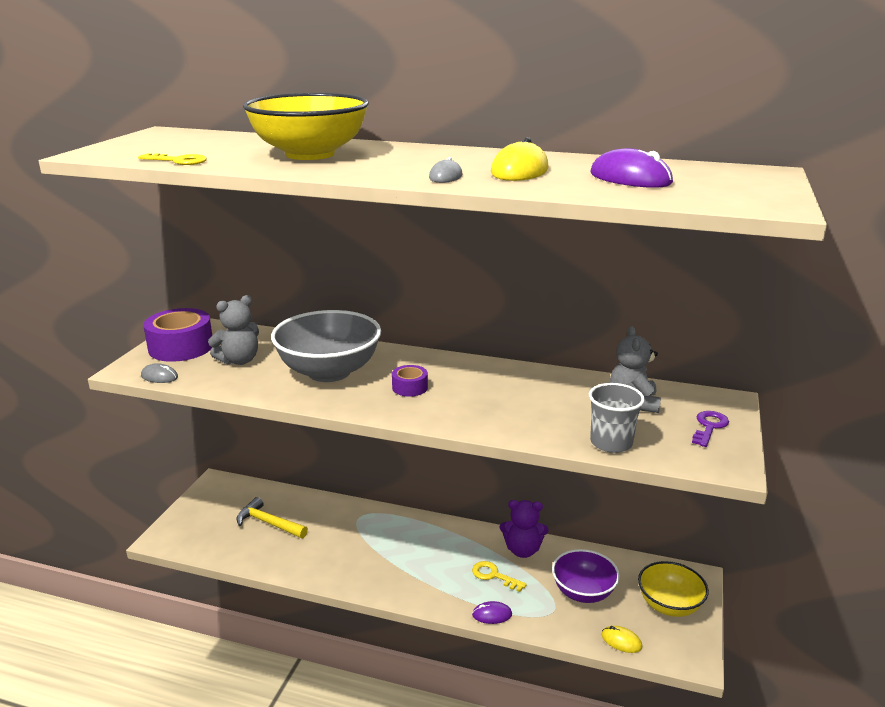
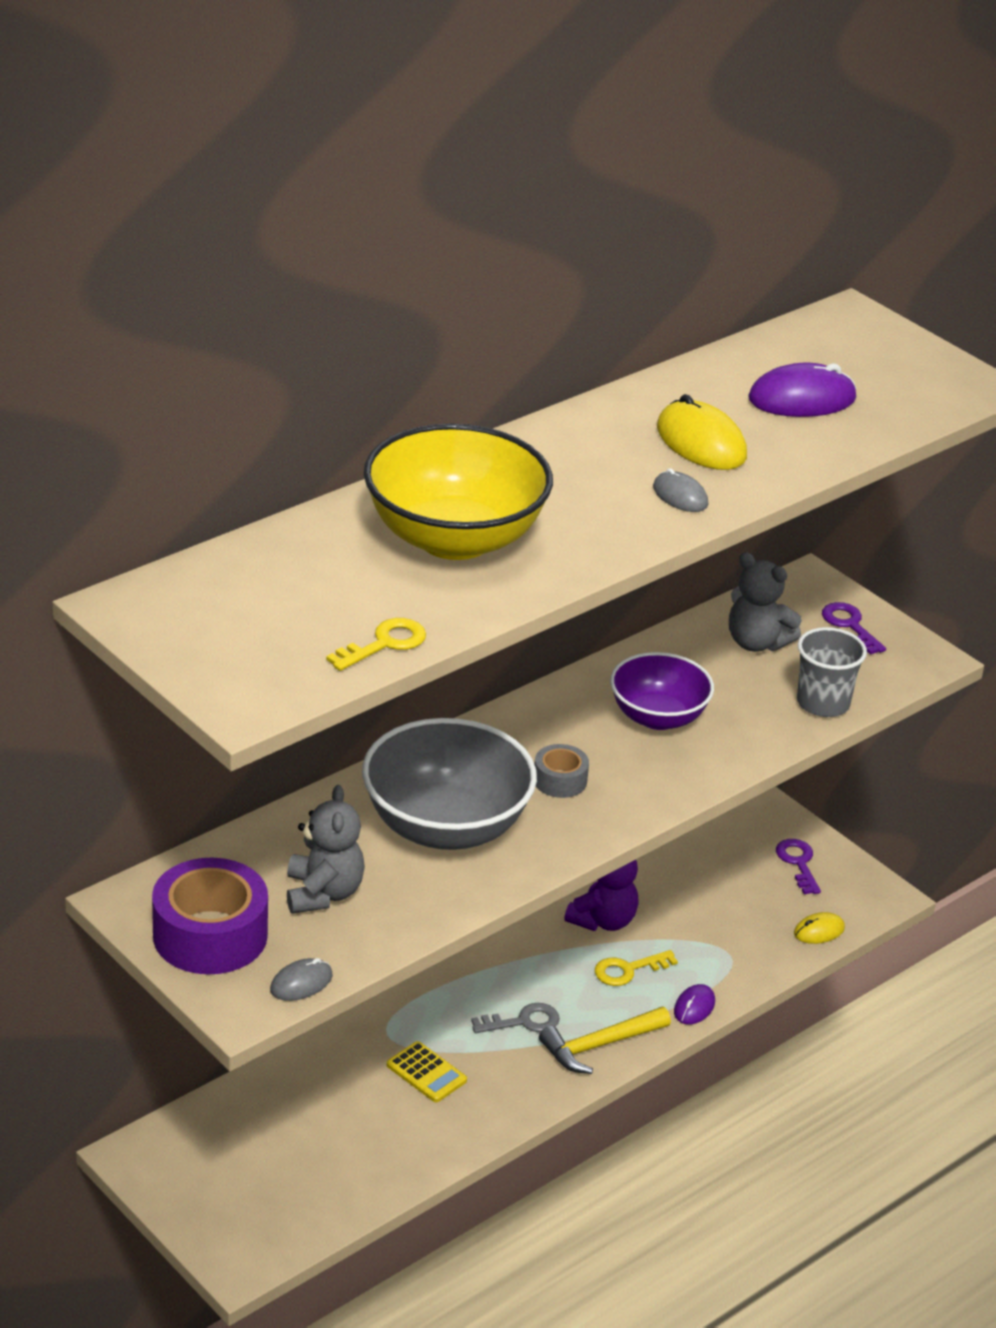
camera: 60 degrees left, 10 degrees up
yellow hammer [236,497,308,538] -> yellow hammer moved to [539,1007,671,1074]
purple tape [392,365,428,397] -> grey tape [534,744,589,798]
purple bowl [552,549,620,603] -> purple bowl moved to [610,652,714,730]
yellow bowl [638,561,709,617] -> purple key [776,839,821,894]
none -> yellow calculator [387,1041,467,1102]
none -> grey key [471,1003,560,1033]

